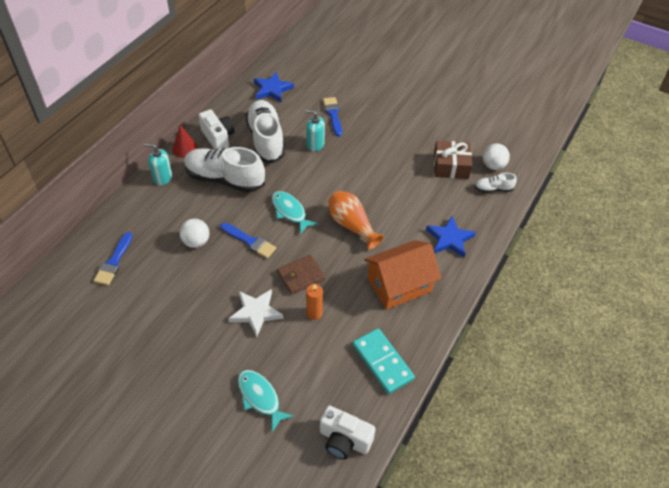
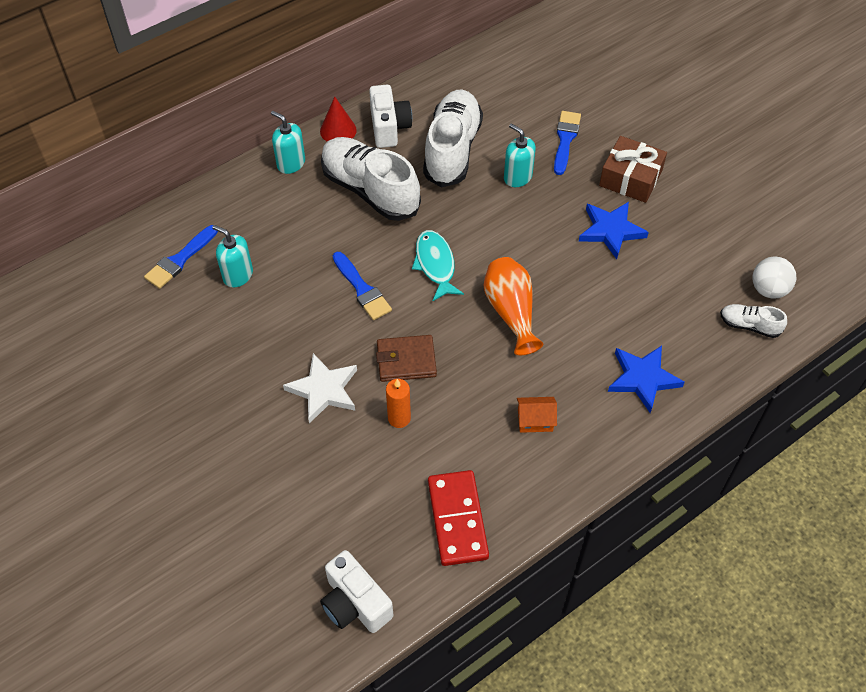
camera: 25 degrees right, 5 degrees up
white ball [180,219,210,248] -> none
turquoise fish [238,370,294,432] -> none
blue star [254,72,294,102] -> blue star moved to [579,202,649,259]
turquoise domino [353,328,415,394] -> red domino [428,470,489,566]
orange house [364,240,441,310] -> orange house [517,397,557,433], size x0.43
brown gift [434,141,472,179] -> brown gift moved to [599,136,667,203]
none -> turquoise soap dispenser [212,225,253,288]

